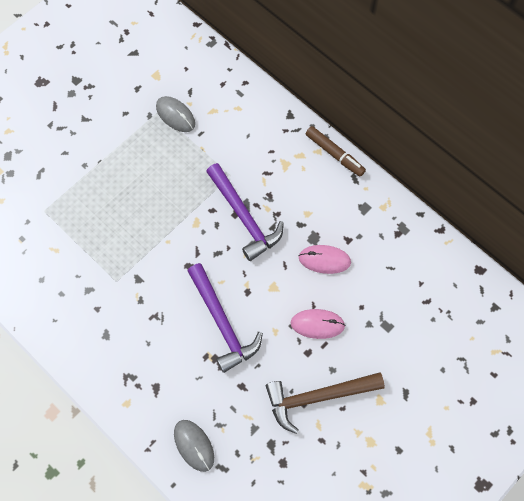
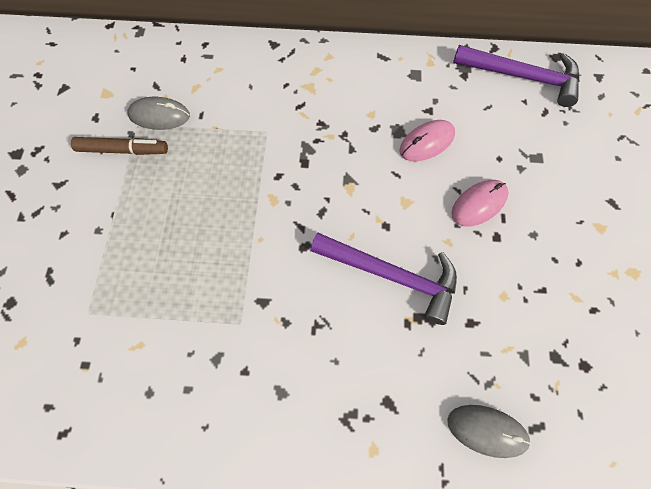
camera: 40 degrees left, 0 degrees up
purple hammer [206,163,284,261] -> purple hammer moved to [453,45,579,107]
brown hammer [266,372,385,434] -> none
brown marker [306,126,366,177] -> brown marker moved to [71,137,168,155]

